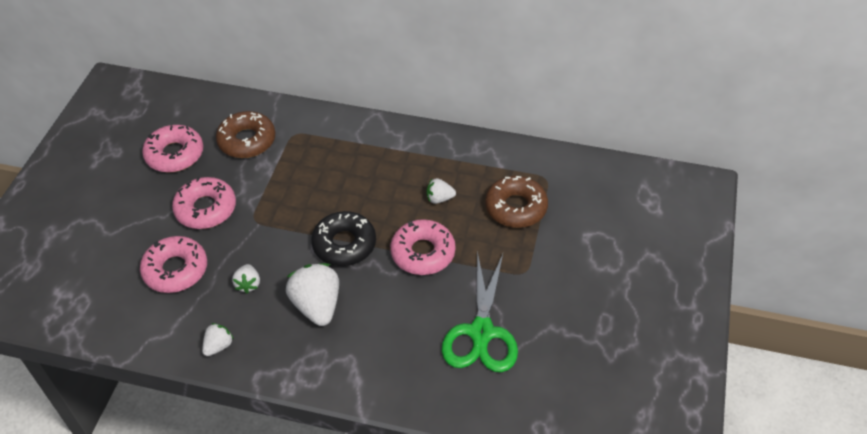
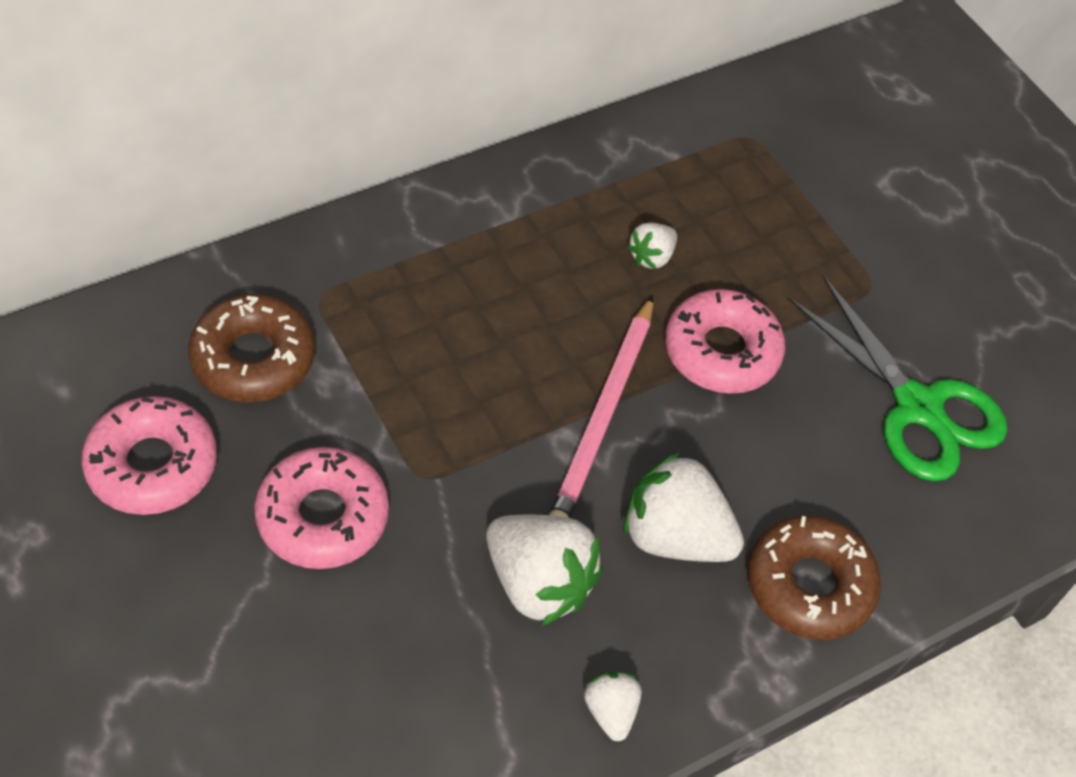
camera: 50 degrees left, 5 degrees up
pink donut [140,236,207,293] -> none
white strawberry [232,264,260,294] -> white strawberry [486,515,603,626], size x1.93
black donut [311,211,376,266] -> pink pencil [549,296,653,518]
brown donut [485,176,548,228] -> brown donut moved to [748,515,881,640]

